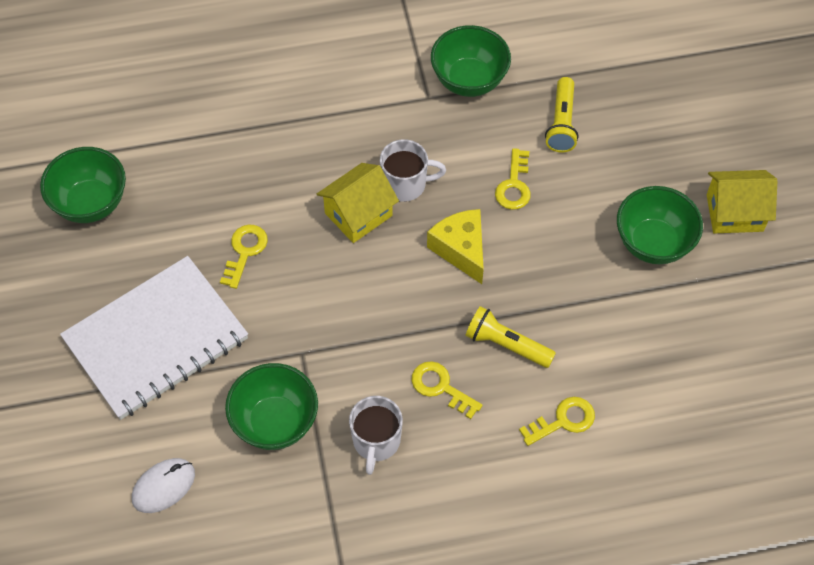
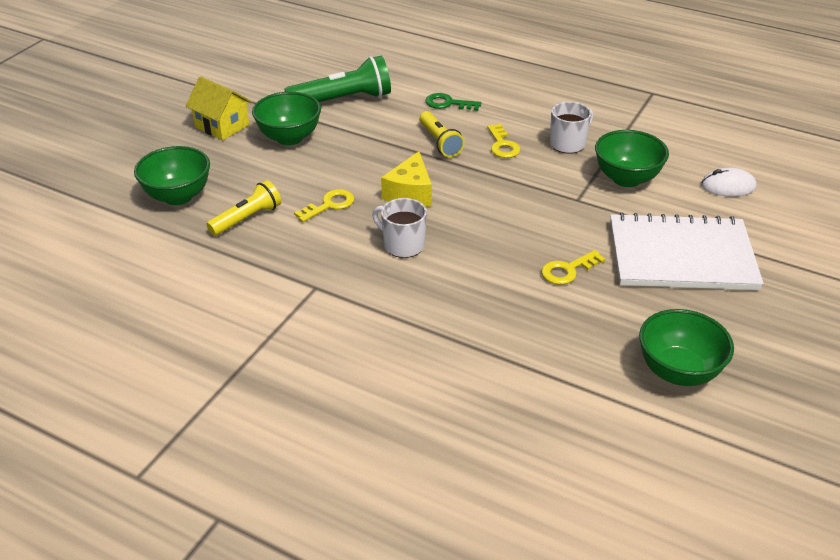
camera: 140 degrees left, 20 degrees down
yellow house [317,163,399,243] -> none
green bowl [431,25,511,97] -> green bowl moved to [134,146,210,205]
yellow key [519,397,595,446] -> green key [425,93,481,111]
none -> green flashlight [284,56,391,102]

